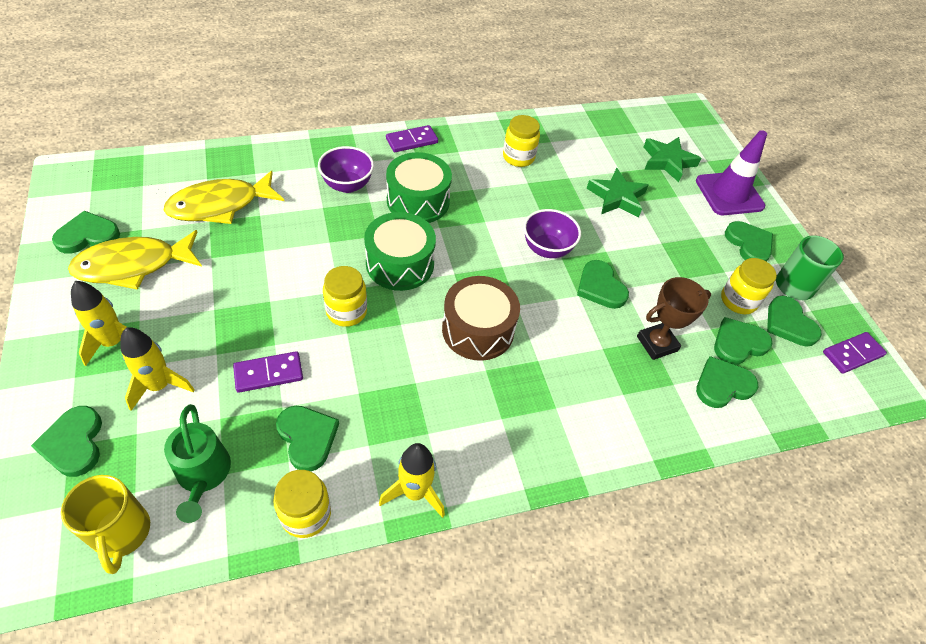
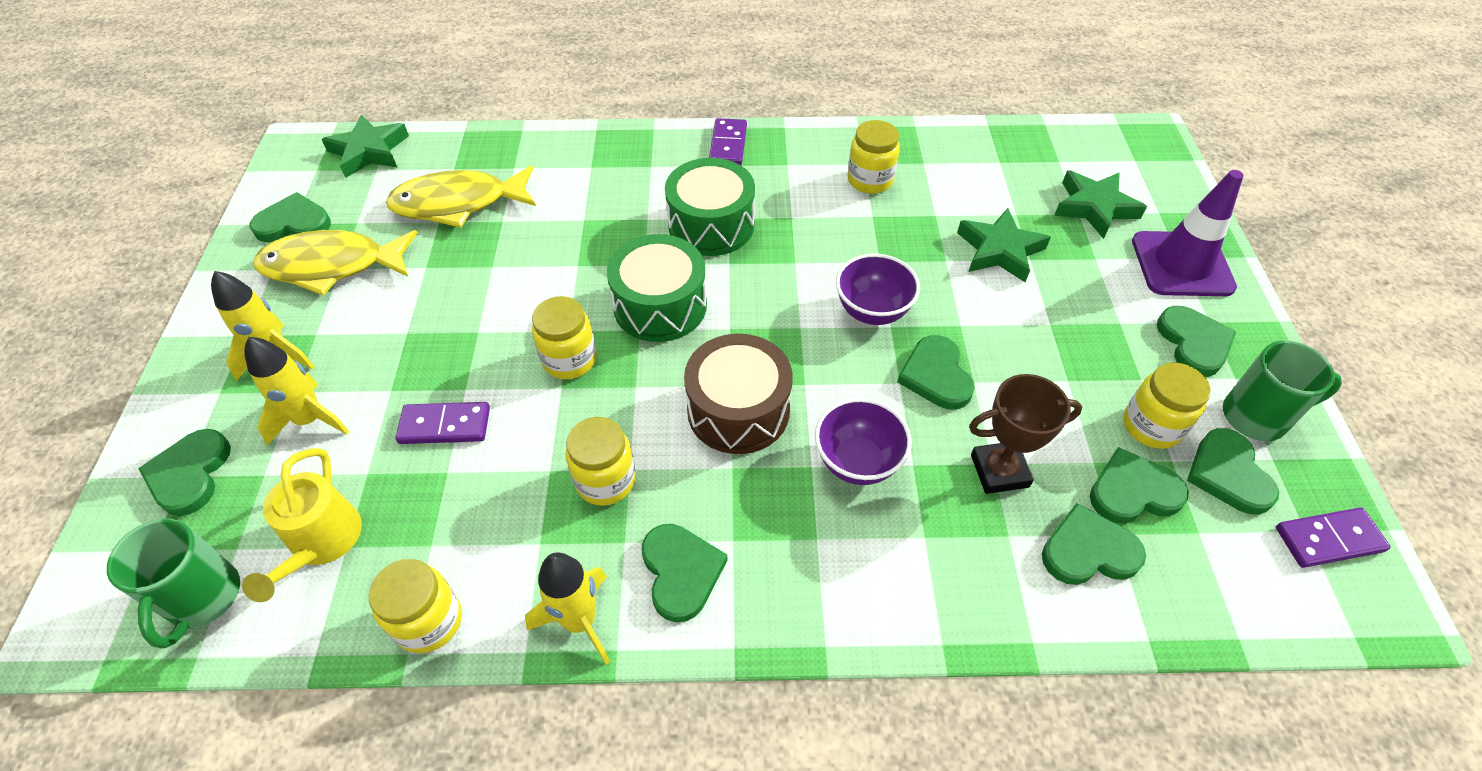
camera: 20 degrees right, 0 degrees up
yellow mug [61,475,150,574] -> green mug [107,518,240,649]
green watering can [164,404,231,523] -> yellow watering can [242,448,362,602]
green heart [276,406,339,471] -> green heart moved to [642,524,727,622]
purple bowl [318,146,374,193] -> purple bowl moved to [815,398,912,485]
purple domino [386,125,438,152] -> purple domino turned 75 degrees counterclockwise [709,118,747,165]
none -> green star [321,114,409,178]
none -> yellow jar [566,417,636,506]

